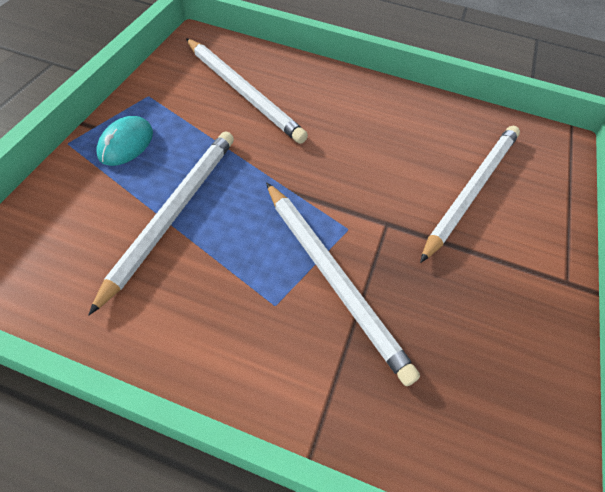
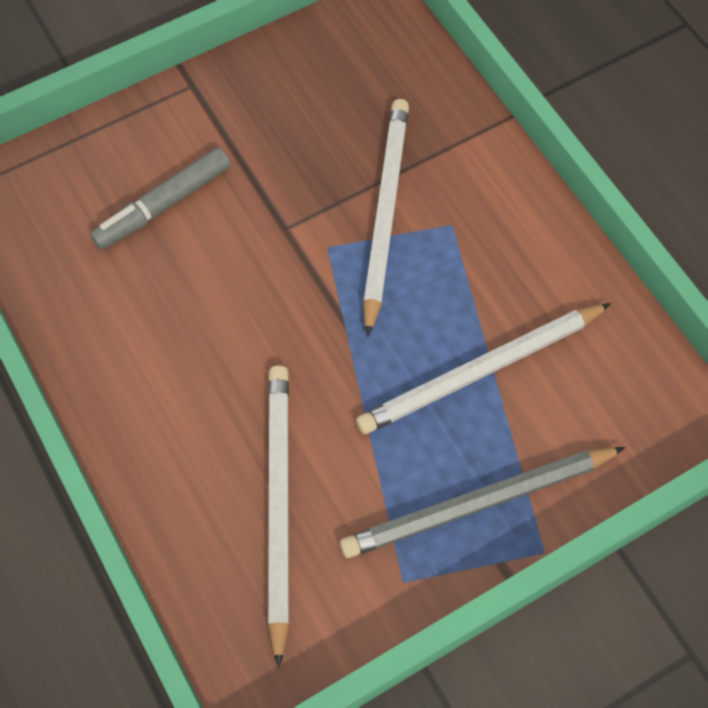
camera: 135 degrees left, 10 degrees up
turquoise mouse [97,116,153,166] -> grey pencil [340,447,626,558]
white pencil [420,126,520,263] -> grey marker [90,147,231,250]

